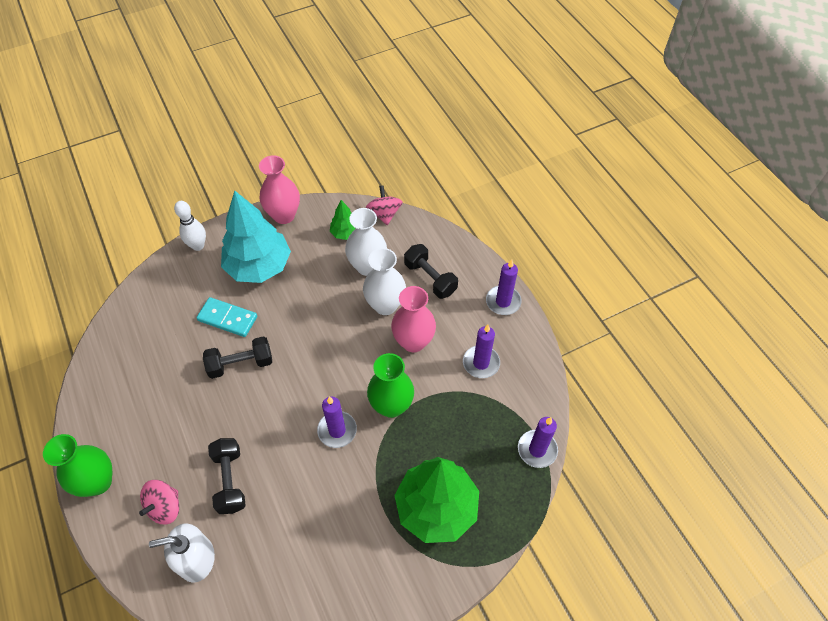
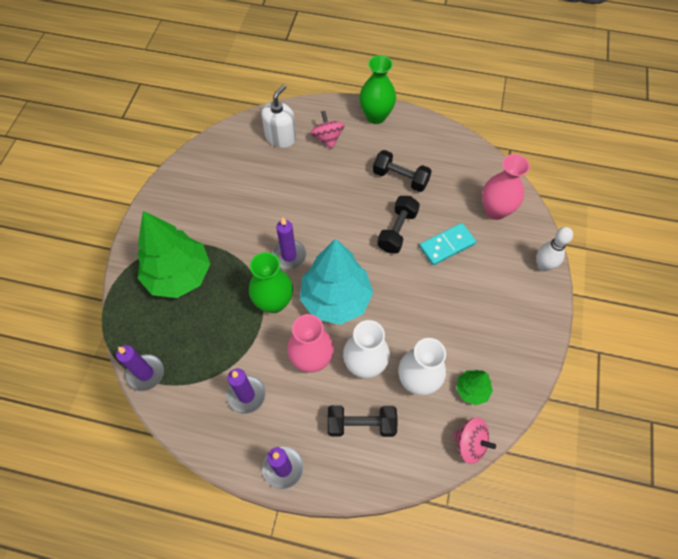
camera: 130 degrees right, 5 degrees up
black dumbbell [208,438,246,514] -> black dumbbell moved to [373,150,432,192]
turquoise tree [221,191,291,283] -> turquoise tree moved to [300,238,373,325]
pink vase [259,156,300,224] -> pink vase moved to [482,154,530,220]

